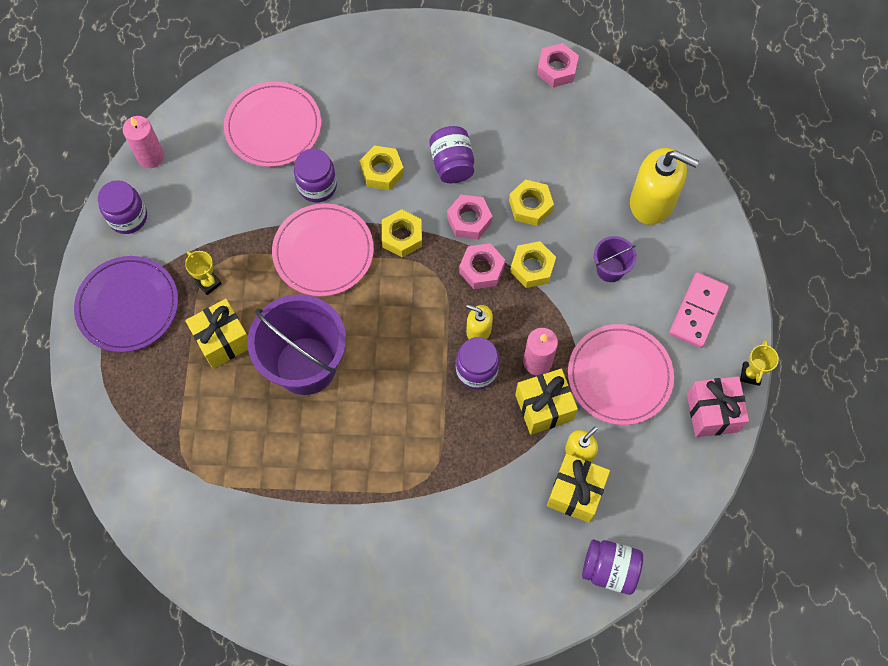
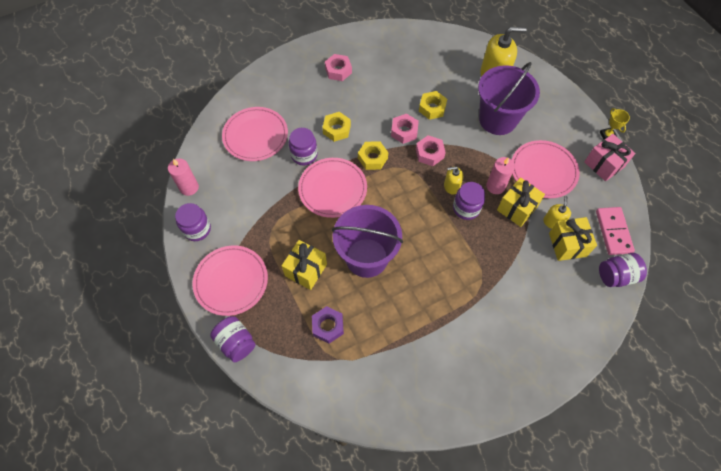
camera: 30 degrees left, 5 degrees down
purple plate [74,256,178,352] -> pink plate [193,246,268,316]
yellow trophy [185,251,222,295] -> none
purple jar [429,126,474,183] -> purple jar moved to [210,316,256,362]
yellow nut [510,241,556,288] -> none
pink nut [537,43,579,87] -> pink nut moved to [325,54,352,81]
purple bucket [594,236,637,282] -> purple bucket [478,62,540,135], size x2.14
pink domino [669,272,729,348] -> pink domino moved to [596,207,635,255]
none -> purple nut [312,306,344,344]

